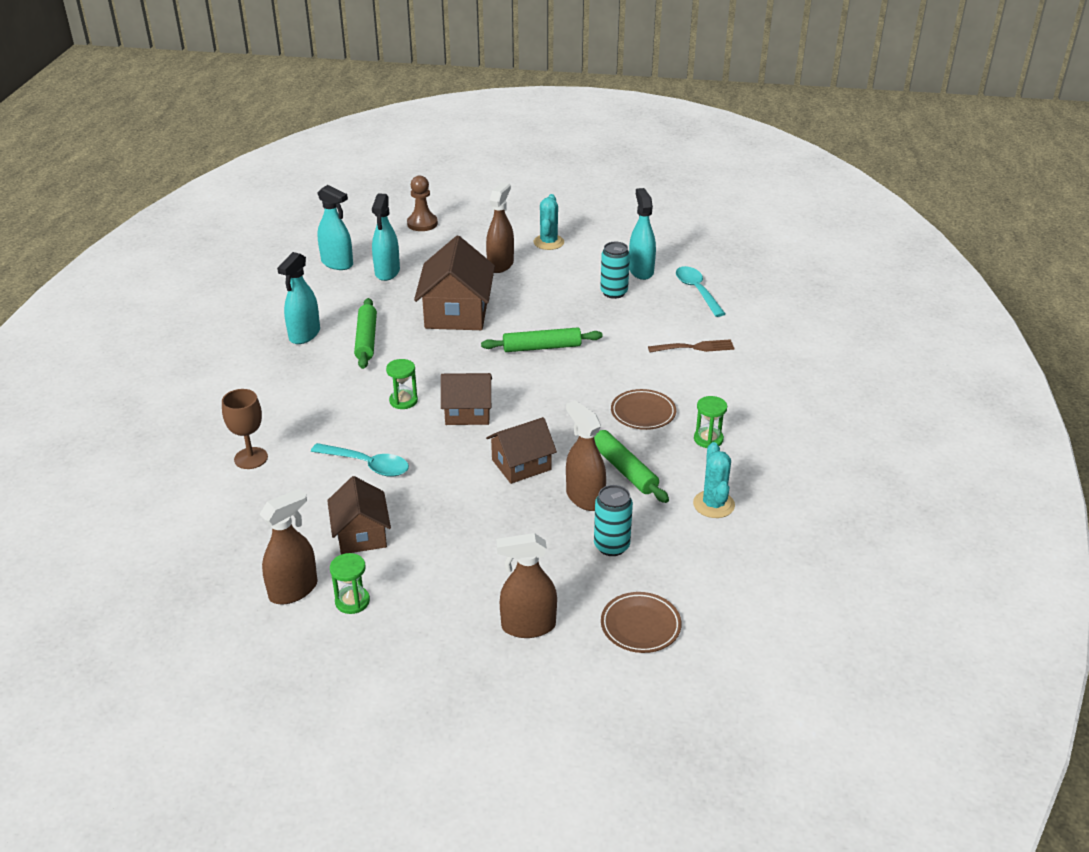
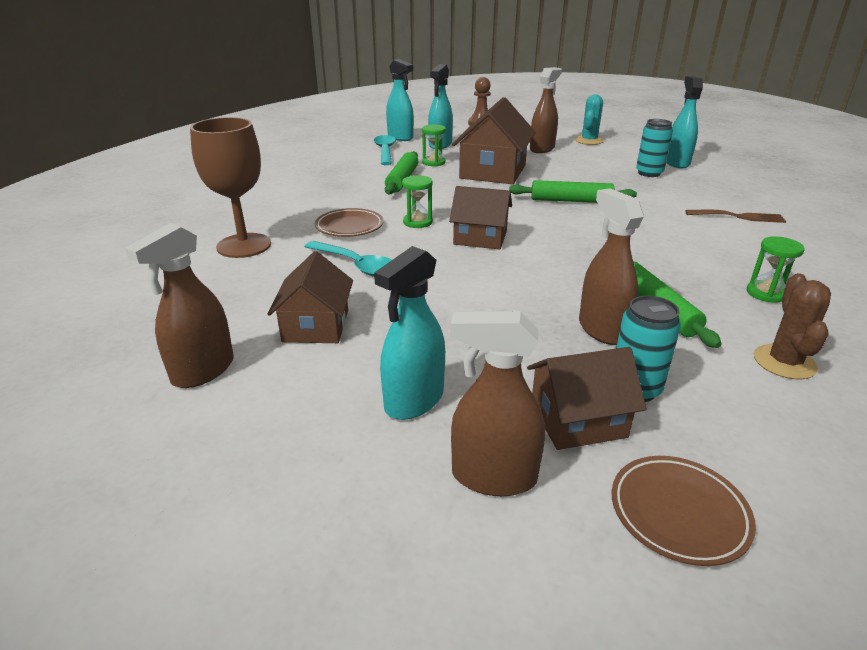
camera: 15 degrees right, 5 degrees down
brown goblet [222,389,268,469] -> brown goblet [190,117,271,258], size x1.51
brown spray bottle [260,489,318,605] -> brown spray bottle turned 150 degrees clockwise [125,223,234,388]
turquoise spray bottle [277,252,320,344] -> turquoise spray bottle moved to [374,246,445,420]
green hourglass [330,553,370,614] -> green hourglass moved to [422,125,446,166]
brown house [486,417,557,484] -> brown house moved to [527,347,647,450]
brown plate [611,389,676,430] -> brown plate moved to [315,208,384,237]
turquoise spoon [676,266,725,317] -> turquoise spoon moved to [374,135,396,165]
turquoise cactus [693,442,735,518] -> brown cactus [754,273,831,379]

